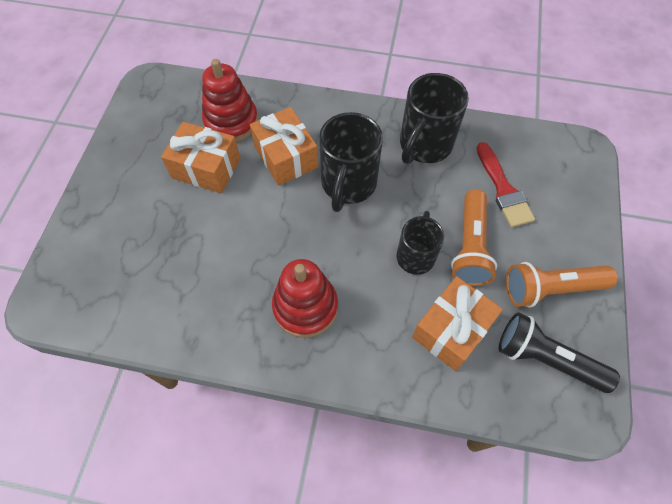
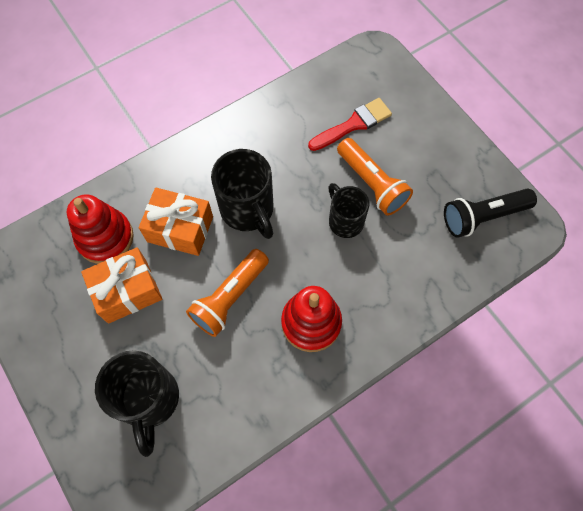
camera: 45 degrees left, 5 degrees up
black mug [400,73,469,164] -> black mug moved to [95,350,179,457]
orange gift [412,276,503,371] -> none
red brush [477,142,535,227] -> red brush turned 60 degrees counterclockwise [308,98,392,151]
orange flashlight [506,262,618,307] -> orange flashlight moved to [186,249,269,337]

